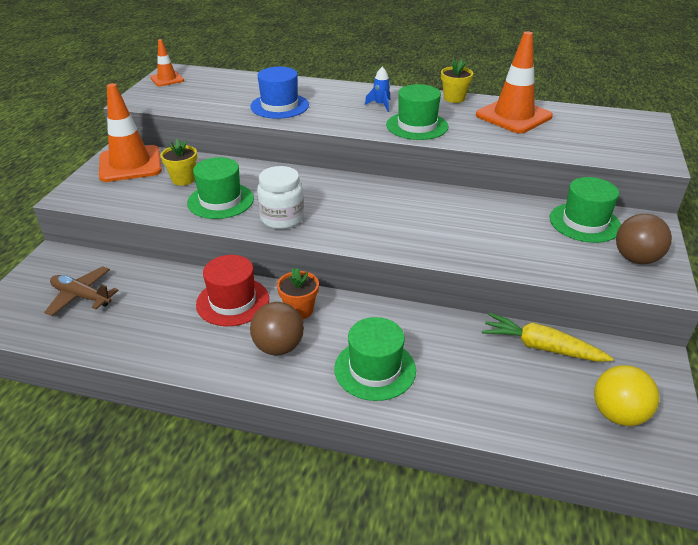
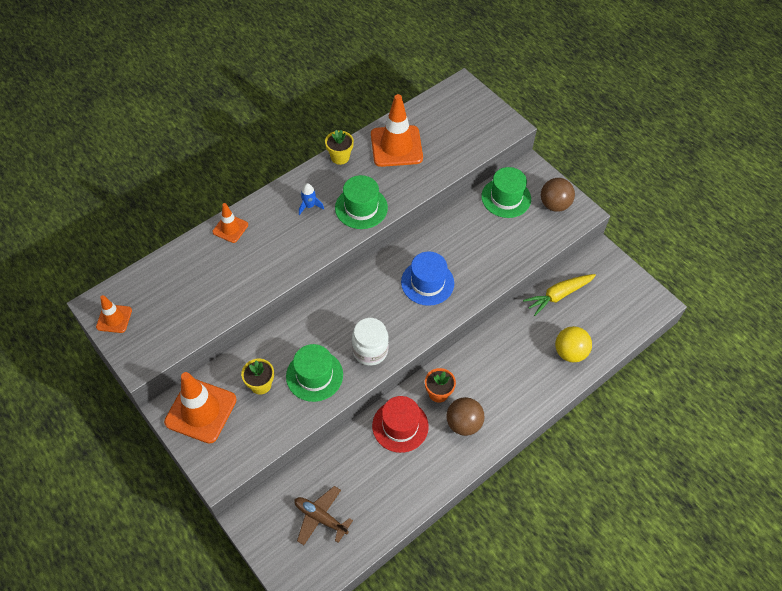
camera: 55 degrees left, 20 degrees up
brown plane [44,266,119,316] -> brown plane turned 60 degrees clockwise [294,486,353,545]
blue hat [250,67,309,119] -> blue hat moved to [401,251,454,306]
green hat [334,317,416,401] -> none
yellow ball [594,365,659,426] -> yellow ball moved to [555,326,592,362]
none -> orange traffic cone [213,203,248,243]

